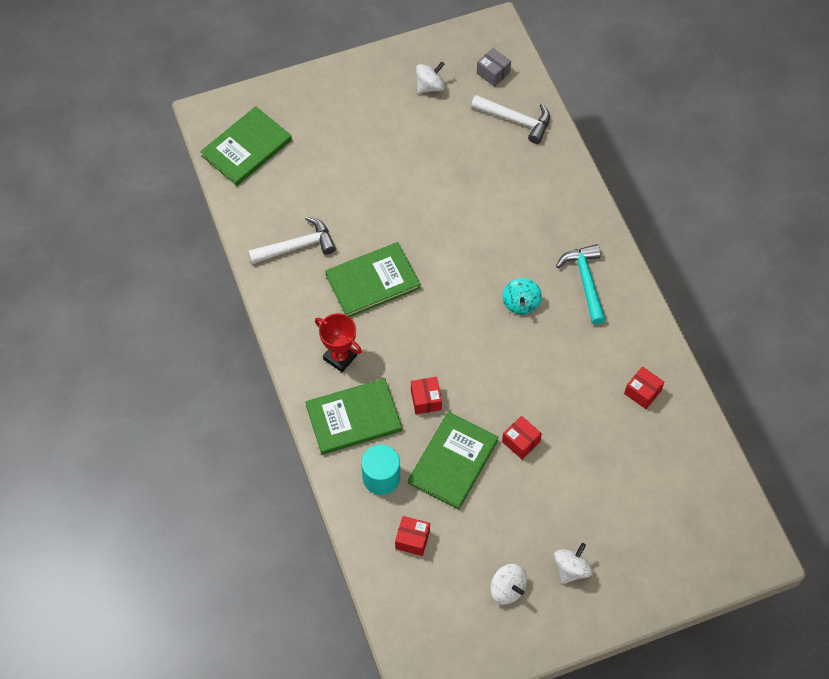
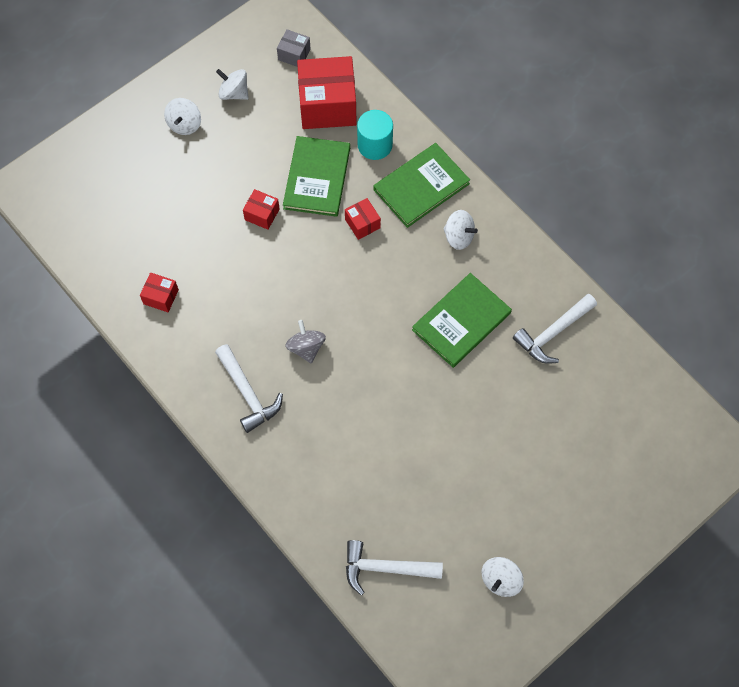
camera: 160 degrees right, 5 degrees up
green book [200,106,292,186] -> none
red trophy [315,313,362,372] -> white spinning top [443,210,478,250]
red box [395,516,430,556] -> red box [297,56,357,129], size x2.11
grey box [477,48,511,87] -> grey box moved to [277,29,311,67]
turquoise spinning top [502,278,542,315] -> grey spinning top [285,320,326,363]
turquoise hammer [556,244,606,325] -> white hammer [215,344,283,433]

